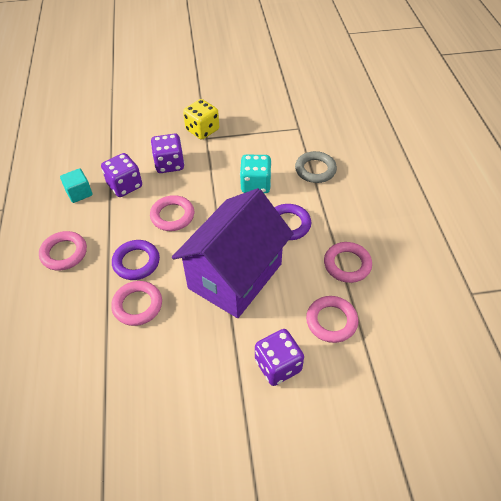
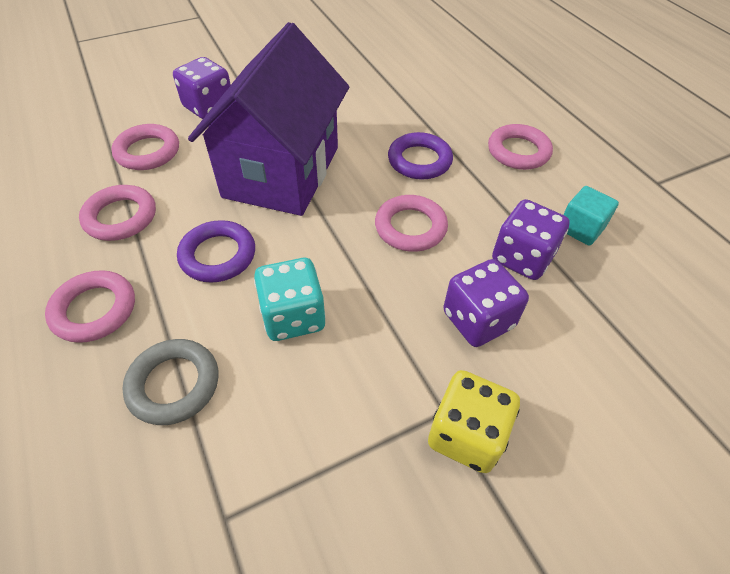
camera: 160 degrees right, 0 degrees up
pink ring [111,281,162,326] -> pink ring moved to [45,270,135,343]

